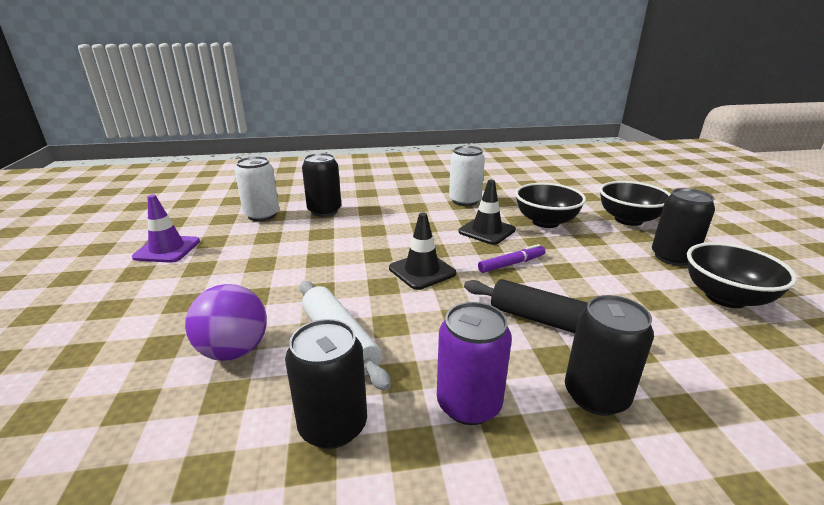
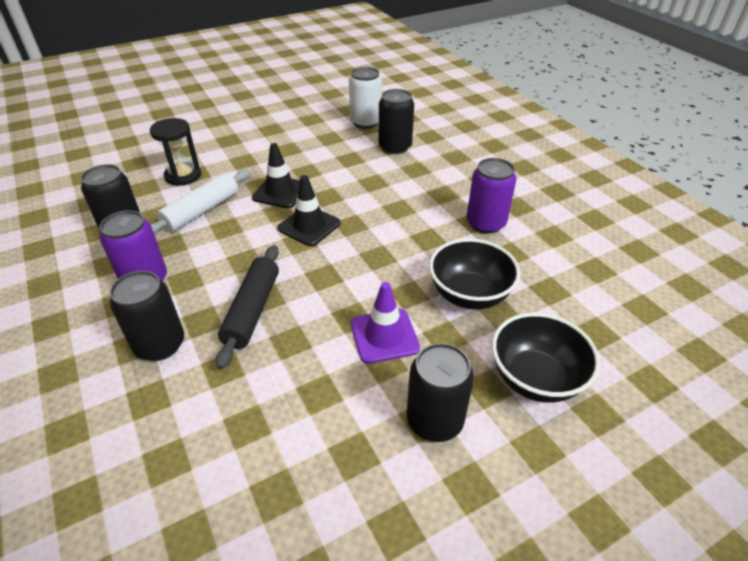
camera: 70 degrees right, 15 degrees up
purple traffic cone [132,195,200,263] -> purple traffic cone moved to [351,282,420,364]
purple ball [185,284,267,361] -> black hourglass [150,118,201,186]
white can [449,146,485,206] -> purple can [466,158,516,234]
black traffic cone [458,180,516,245] -> black traffic cone moved to [252,143,300,208]
purple marker [478,244,545,273] -> none
black bowl [687,242,797,308] -> none

